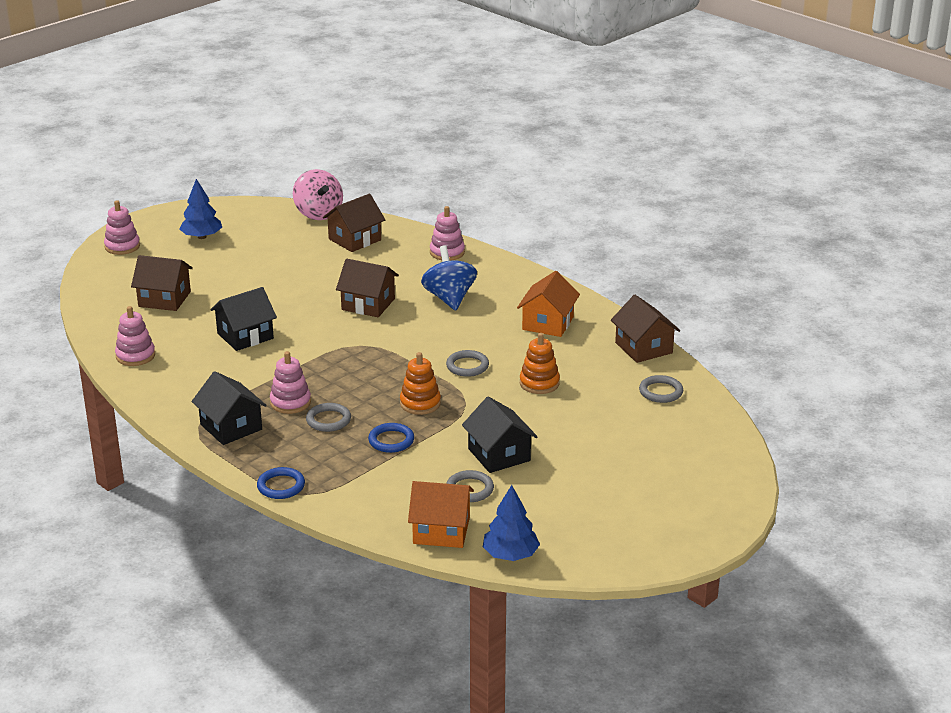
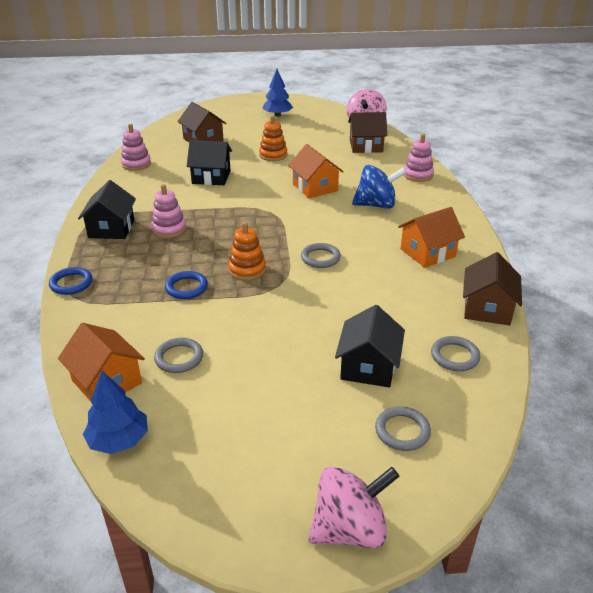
camera: 40 degrees right, 5 degrees up
pink stacking toy [104,200,140,255] -> none
grey ring [306,403,351,432] -> grey ring moved to [375,406,431,451]
brown house [336,259,399,317] -> orange house [288,144,344,198]
blue spinning top [421,245,477,311] -> blue spinning top turned 60 degrees clockwise [352,165,407,209]
black house [462,396,538,473] -> black house moved to [335,305,405,387]
orange stacking toy [520,333,560,394] -> orange stacking toy moved to [259,115,287,161]
none -> pink spinning top [308,466,399,548]

